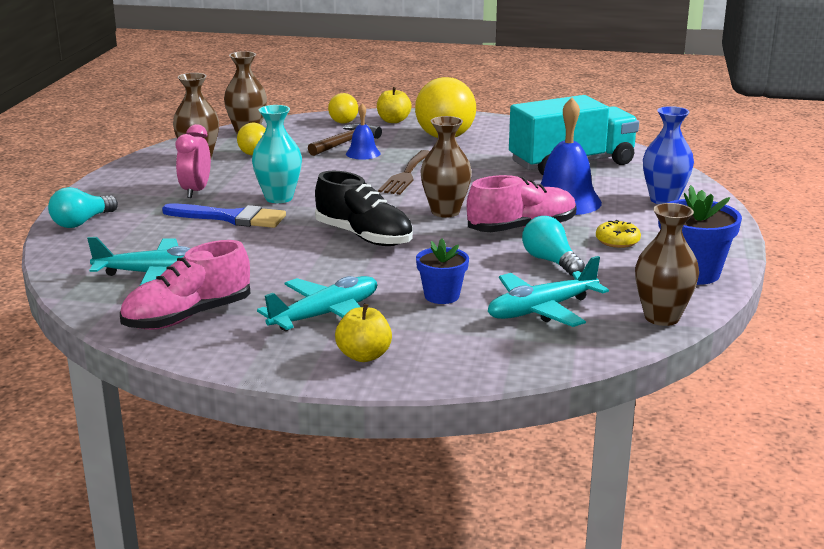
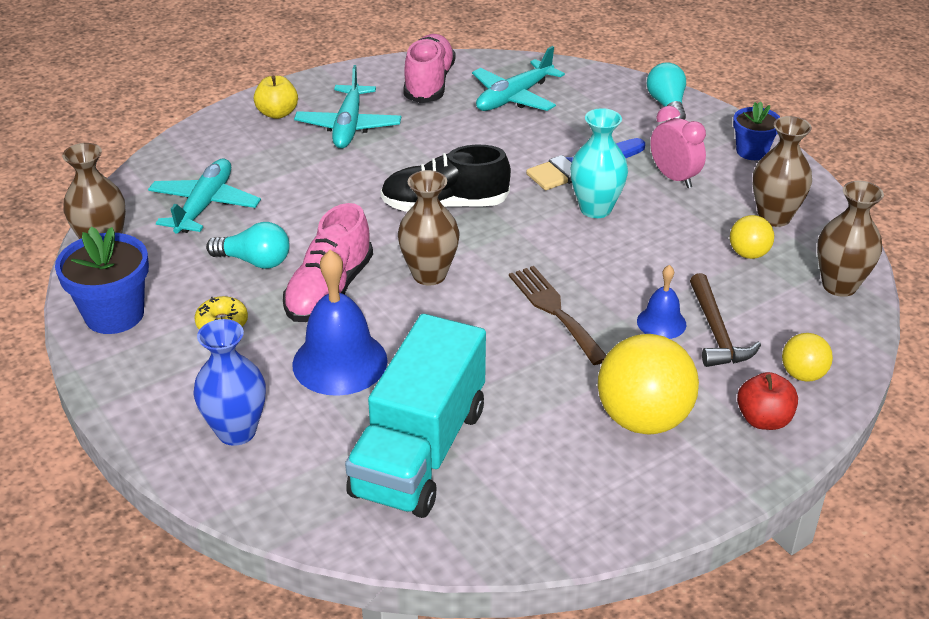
camera: 135 degrees right, 15 degrees up
yellow apple [377,87,412,123] -> red apple [737,372,798,430]
blue flower pot [416,238,469,304] -> blue flower pot moved to [733,101,780,160]

